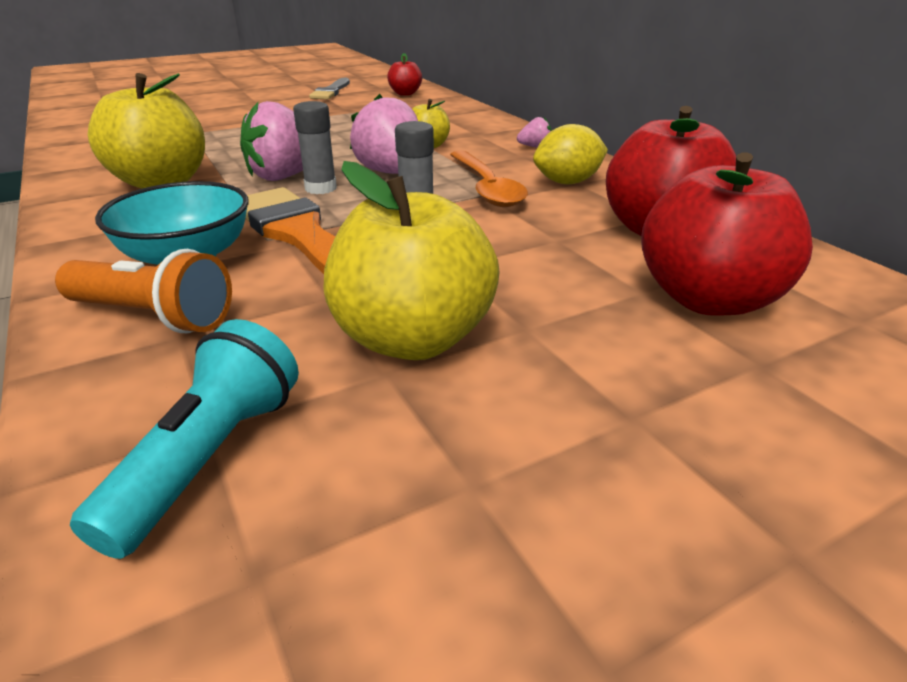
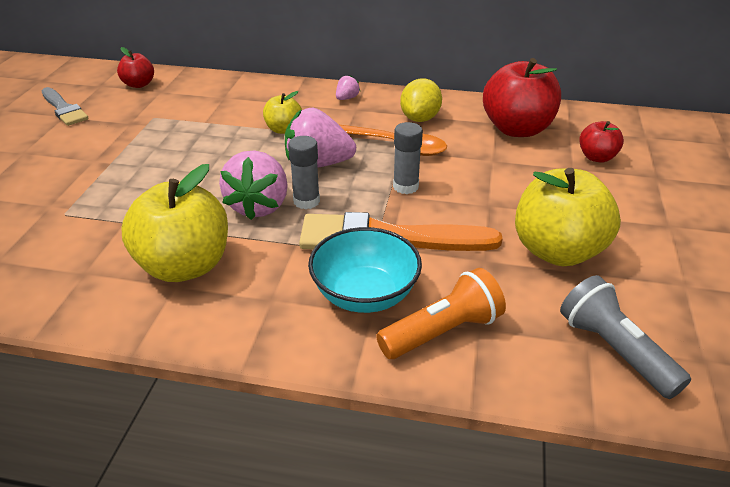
camera: 50 degrees left, 5 degrees up
turquoise flashlight [70,319,299,559] -> grey flashlight [560,275,691,399]
red apple [641,152,813,316] -> red apple [579,121,624,163], size x0.52

